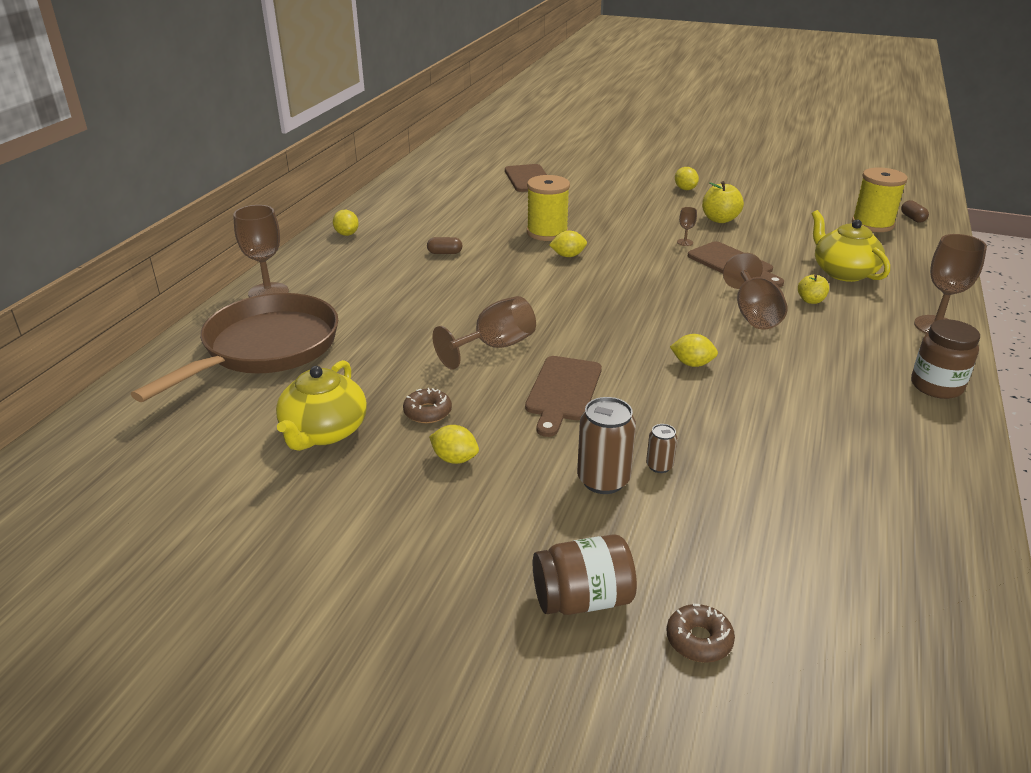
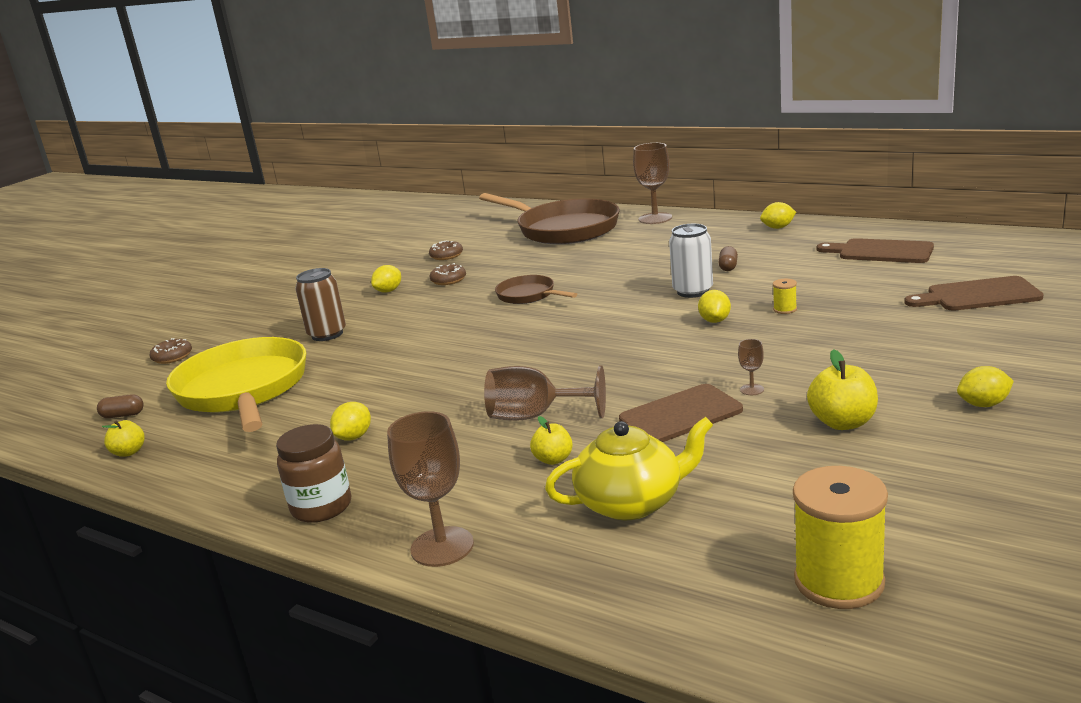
camera: 105 degrees right, 10 degrees down
yellow teapot [276,360,367,451] -> brown donut [429,241,463,260]
brown goblet [432,296,536,370] -> brown pan [495,275,577,304]
brown cutting board [525,356,602,437] -> brown cutting board moved to [817,238,934,263]
yellow spool [527,175,570,241] -> yellow spool [773,279,797,314], size x0.43
brown jar [533,534,637,615] -> none
brown can [646,424,677,473] -> none
yellow lemon [670,334,718,367] -> yellow lemon moved to [330,402,371,441]
brown capsule [901,200,929,223] -> brown capsule moved to [97,395,144,418]
none -> yellow apple [102,420,145,457]
none -> yellow pan [166,337,306,432]
none -> white can [669,224,713,298]

